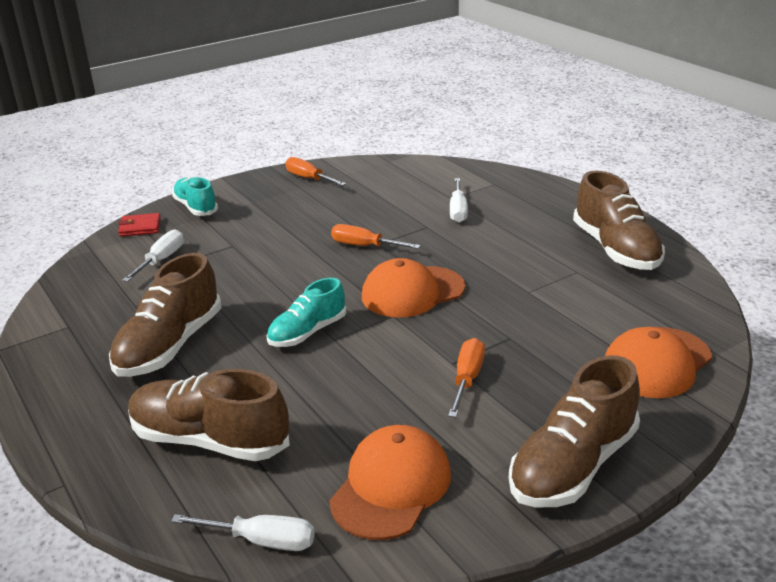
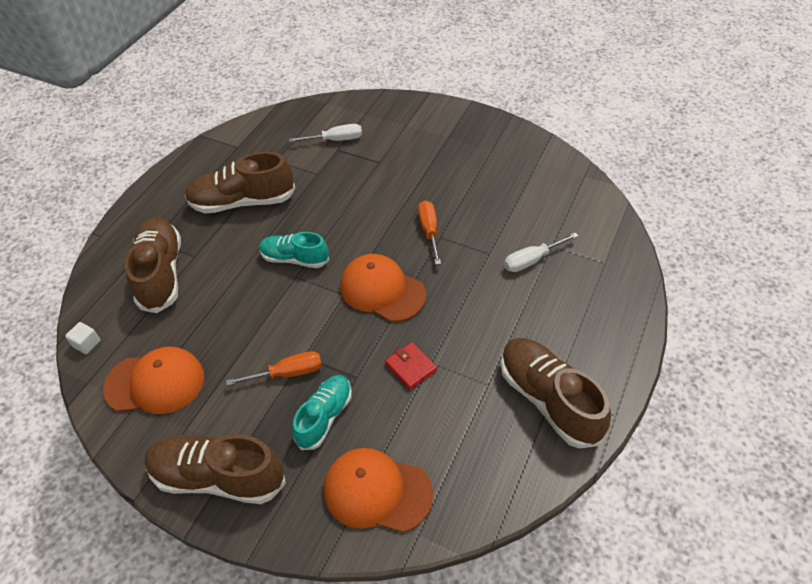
camera: 60 degrees right, 20 degrees up
red wallet [118,213,161,237] -> red wallet moved to [385,342,437,390]
white screwdriver [171,514,315,551] -> white cube [65,322,100,354]
turquoise shoe [172,177,218,216] -> turquoise shoe moved to [292,375,352,450]
orange screwdriver [285,157,346,186] -> none
brown shoe [573,171,665,270] -> brown shoe turned 105 degrees clockwise [501,338,611,449]

